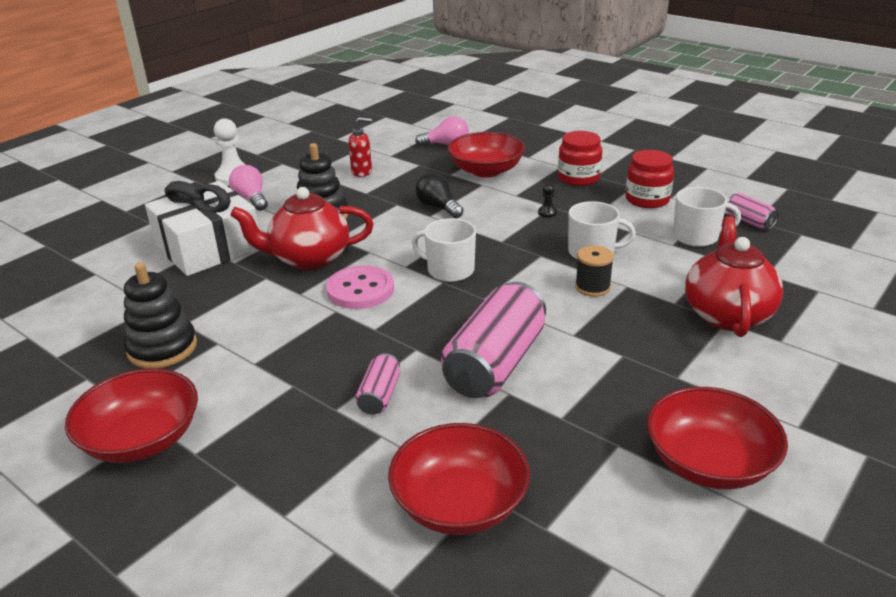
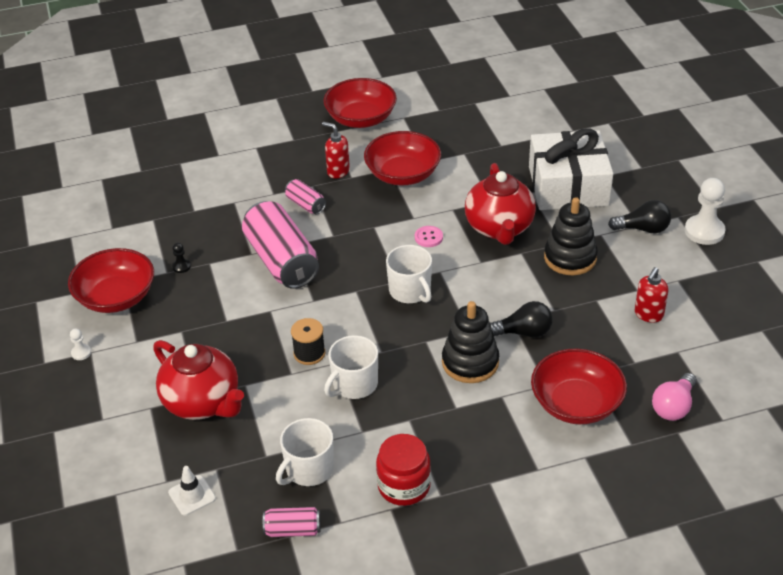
camera: 125 degrees right, 10 degrees up
black stacking toy [124,262,197,369] -> black stacking toy moved to [442,301,499,383]
pink light bulb [229,165,268,211] -> black light bulb [608,200,671,233]
red teapot [230,187,374,270] -> red teapot turned 150 degrees clockwise [465,163,536,245]
pink button [326,265,394,309] -> pink button [415,226,443,247], size x0.51
red bowl [388,423,530,535] -> red bowl moved to [364,131,441,185]
white mug [412,218,476,282] -> white mug turned 90 degrees clockwise [386,245,432,303]
black pawn [538,184,557,217] -> black pawn moved to [172,243,191,273]
red jar [558,131,602,186] -> none
none -> white pawn [70,328,91,360]
none -> white traffic cone [168,466,216,516]
none -> red soap dispenser [322,122,350,179]

